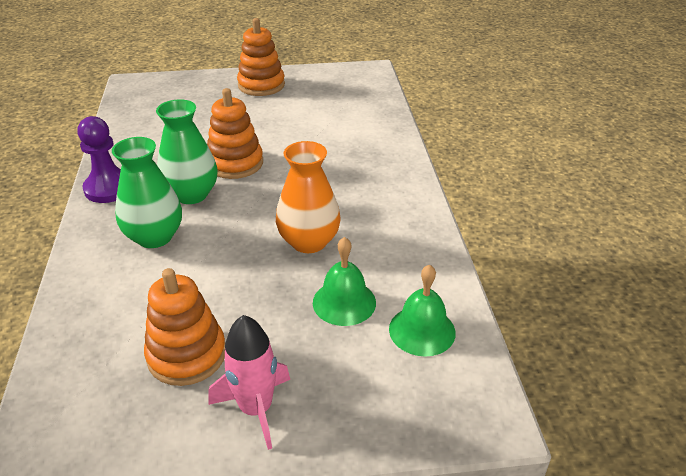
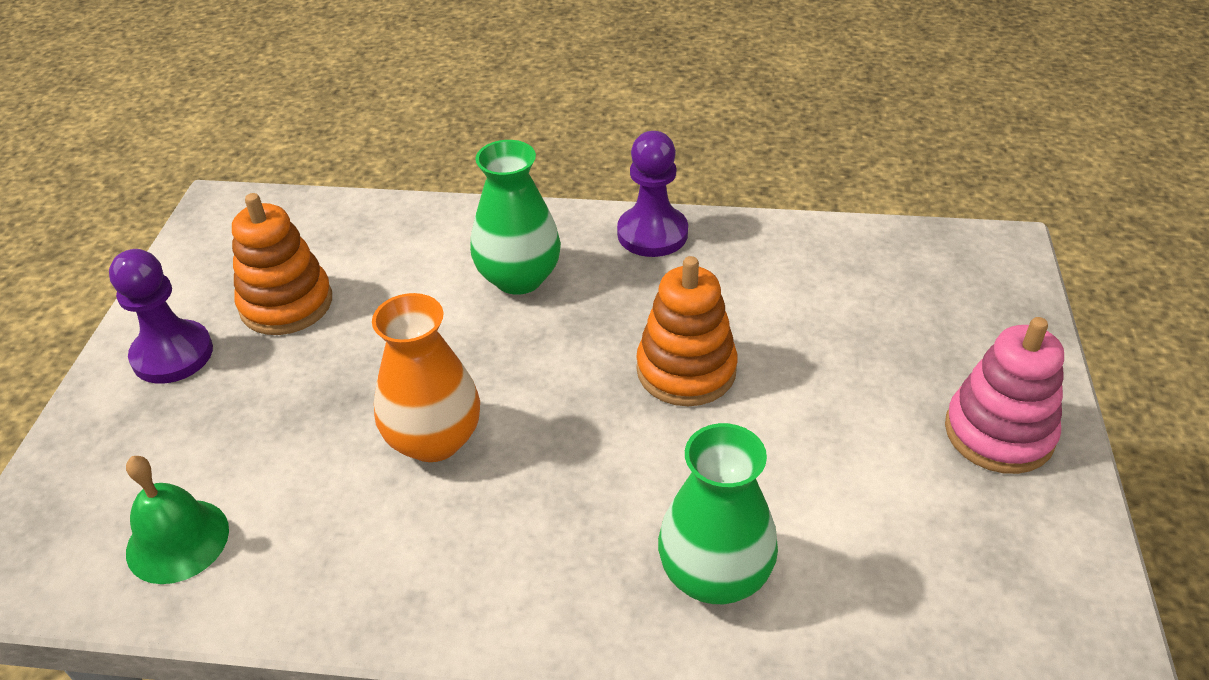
camera: 105 degrees right, 5 degrees up
green vase [156,99,218,204] -> green vase moved to [658,423,778,604]
pink rocket [209,315,290,450] -> purple pawn [109,249,213,384]
orange stacking toy [237,18,285,96] -> pink stacking toy [945,317,1064,474]
green bell [313,237,376,326] -> none

